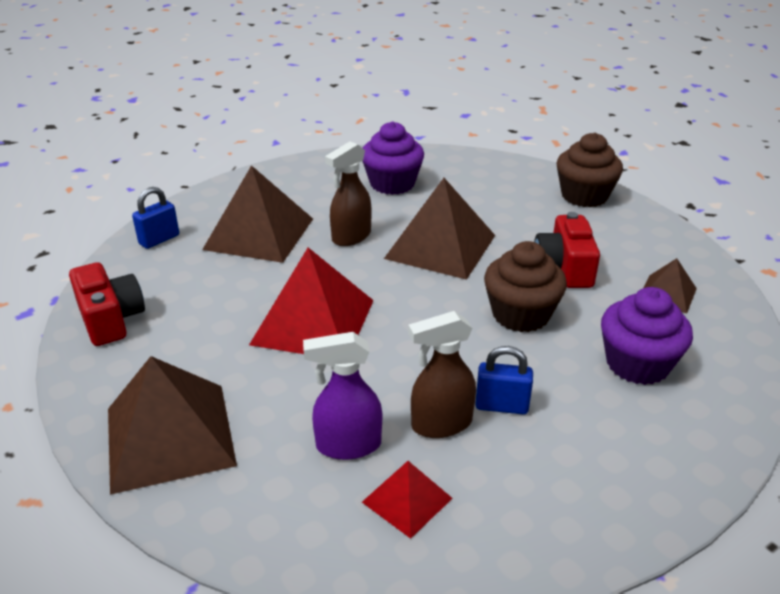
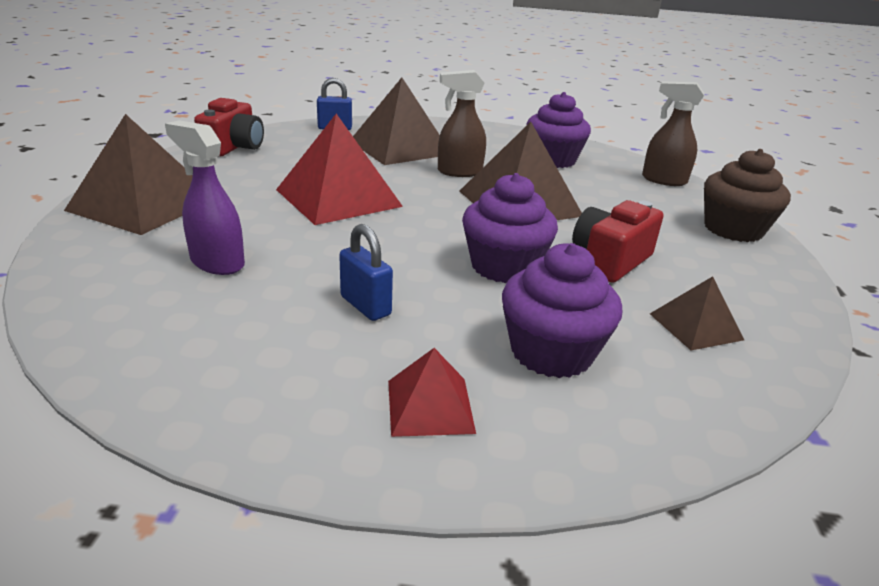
camera: 40 degrees right, 5 degrees down
red pyramid [362,461,453,539] -> red pyramid moved to [388,348,476,437]
brown spray bottle [408,311,476,438] -> brown spray bottle moved to [642,81,705,186]
brown cupcake [484,241,567,332] -> purple cupcake [462,173,558,283]

